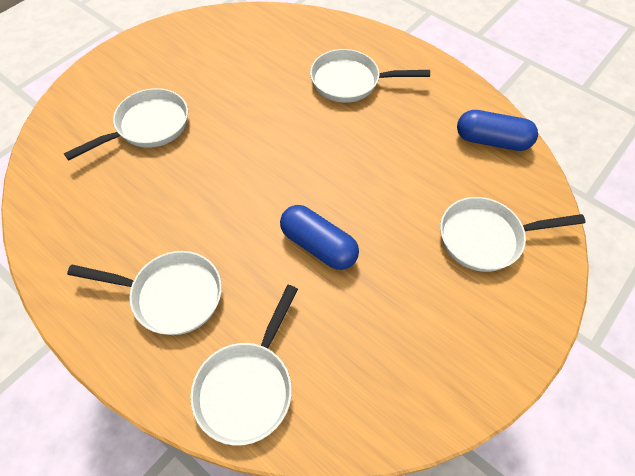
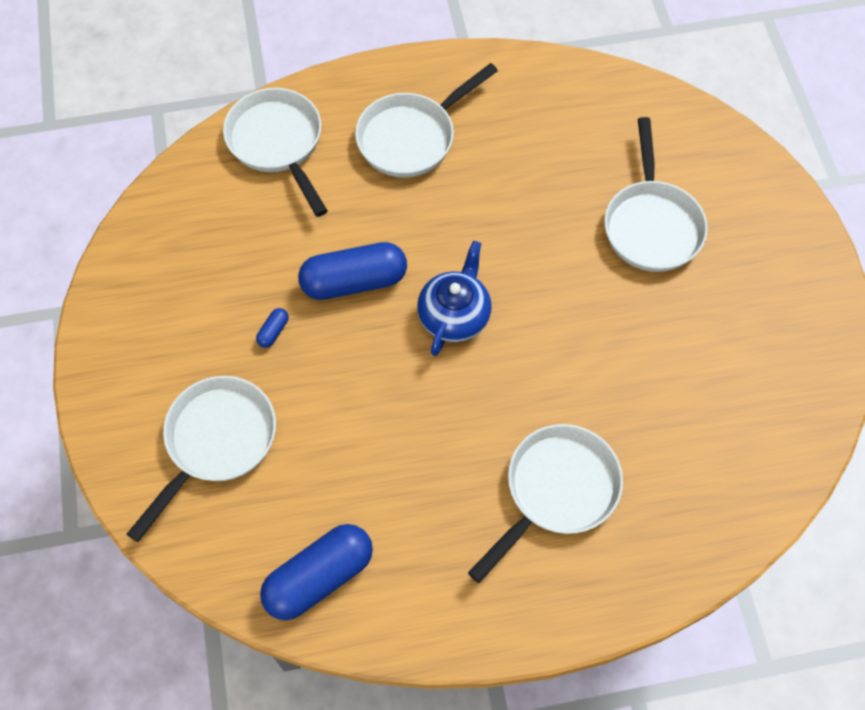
camera: 130 degrees right, 5 degrees up
none -> blue capsule [256,308,289,348]
none -> blue teapot [417,241,491,356]

